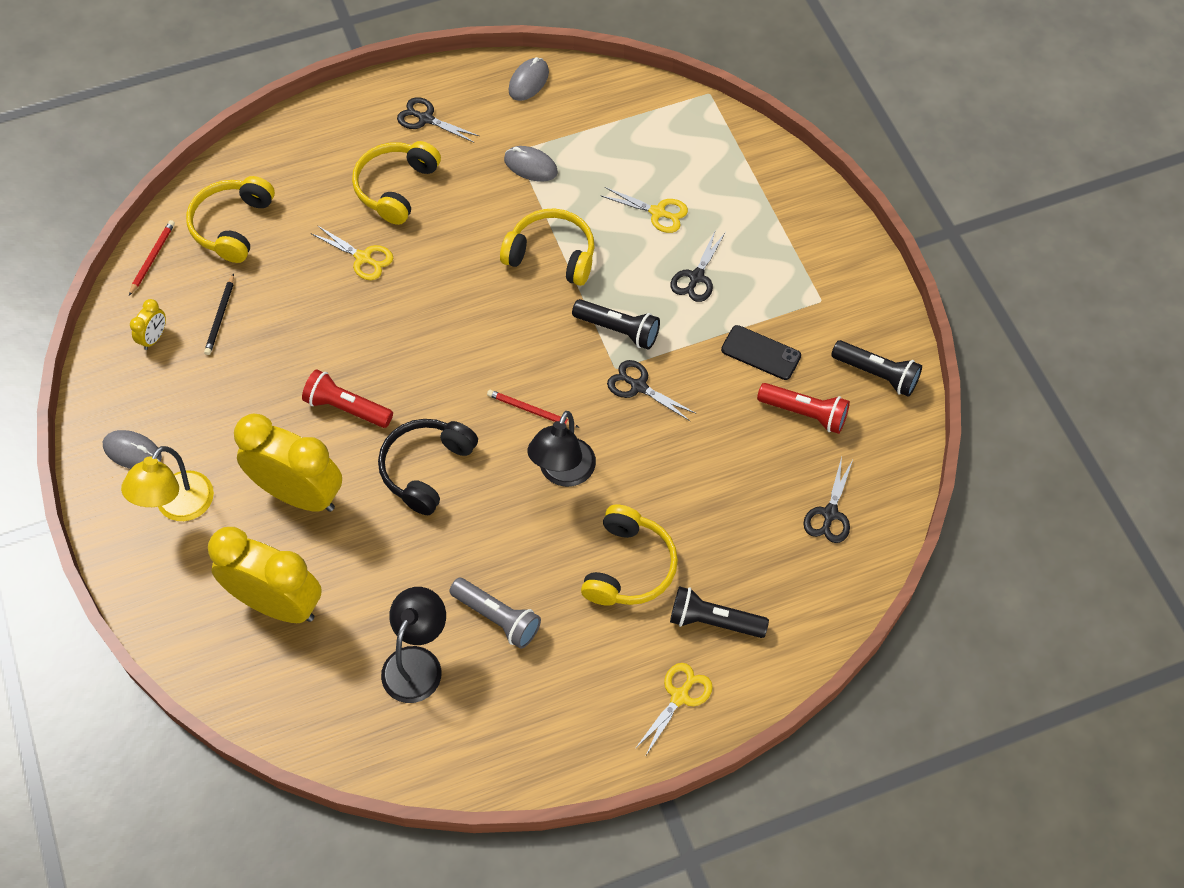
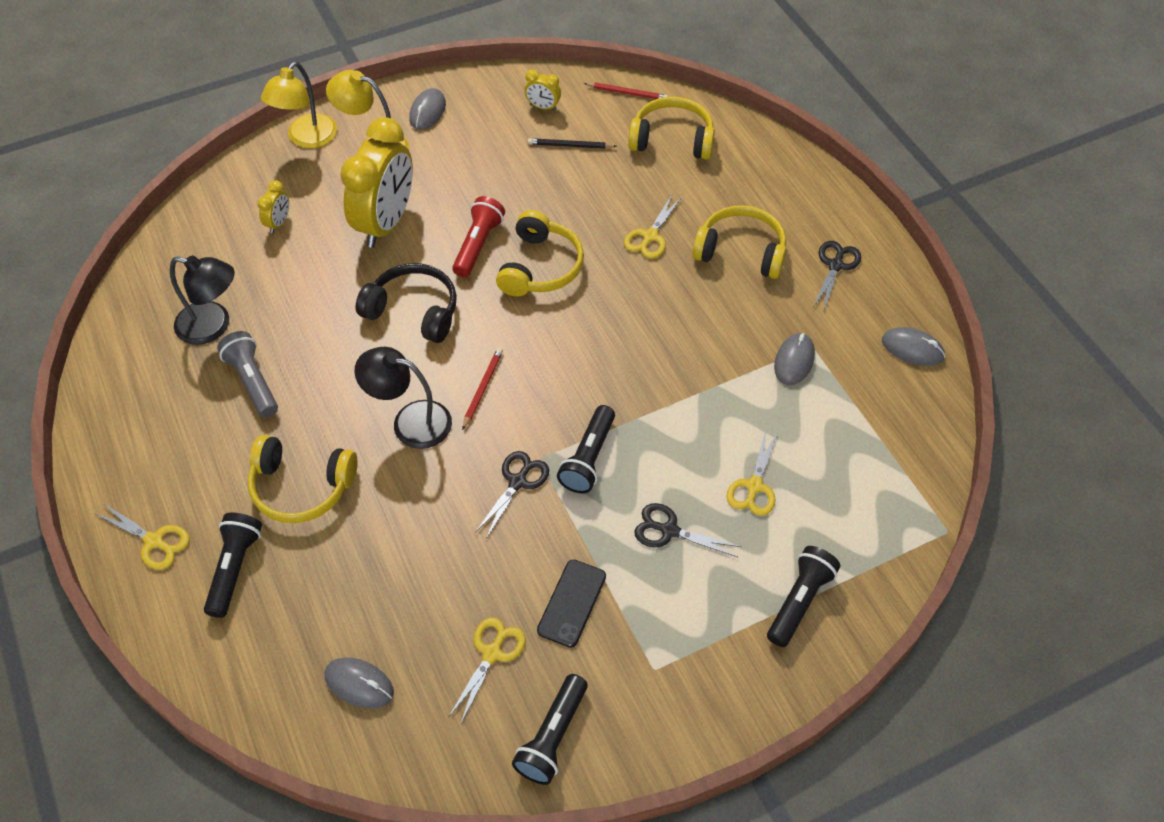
camera: 85 degrees right, 5 degrees down
yellow clock [208,527,322,623] -> yellow clock [257,180,289,233], size x0.42
grey flashlight [449,578,541,649] -> grey flashlight turned 120 degrees clockwise [217,331,278,418]
yellow headphones [500,208,595,286] -> yellow headphones moved to [496,210,584,297]
red flashlight [757,383,850,434] -> yellow scissors [448,617,526,723]
black scissors [803,457,853,543] -> grey mouse [325,658,394,708]
none -> yellow lamp [261,61,337,148]
none -> black flashlight [767,546,840,647]

